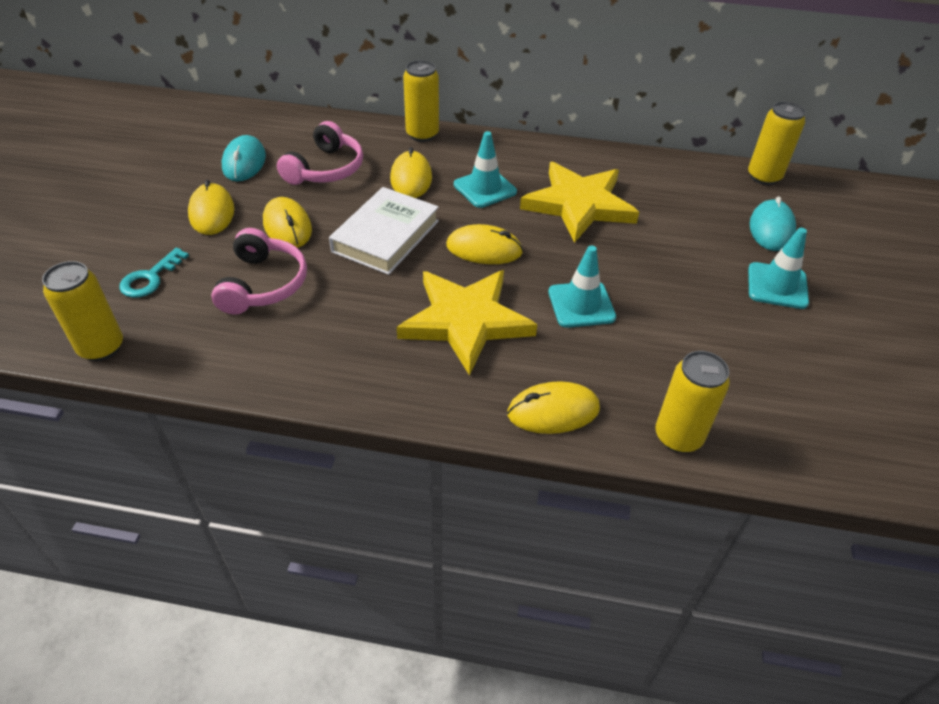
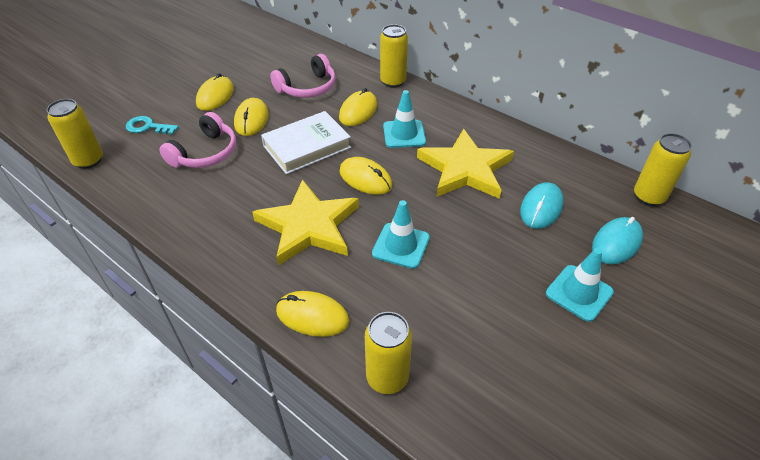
camera: 30 degrees right, 0 degrees up
turquoise key [119,248,189,298] -> turquoise key turned 45 degrees clockwise [126,116,179,135]
turquoise mouse [222,135,266,181] -> turquoise mouse moved to [520,182,564,229]

